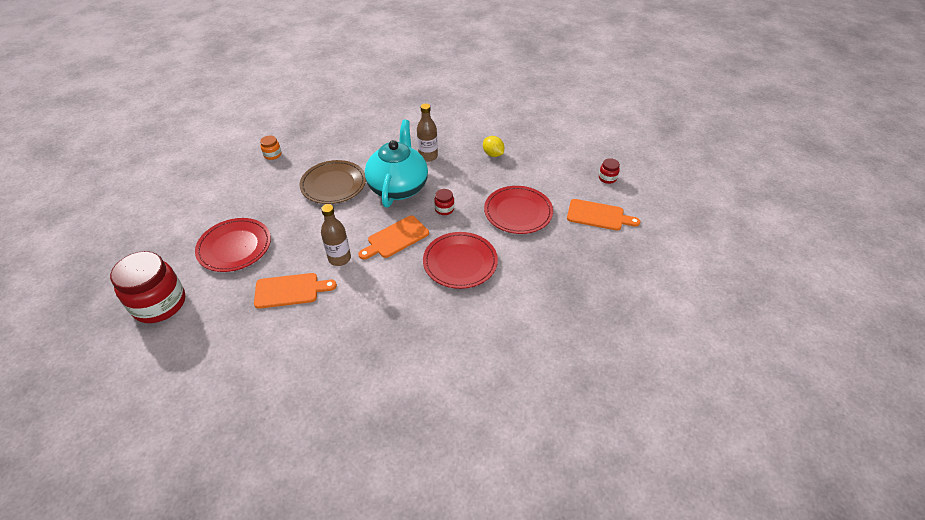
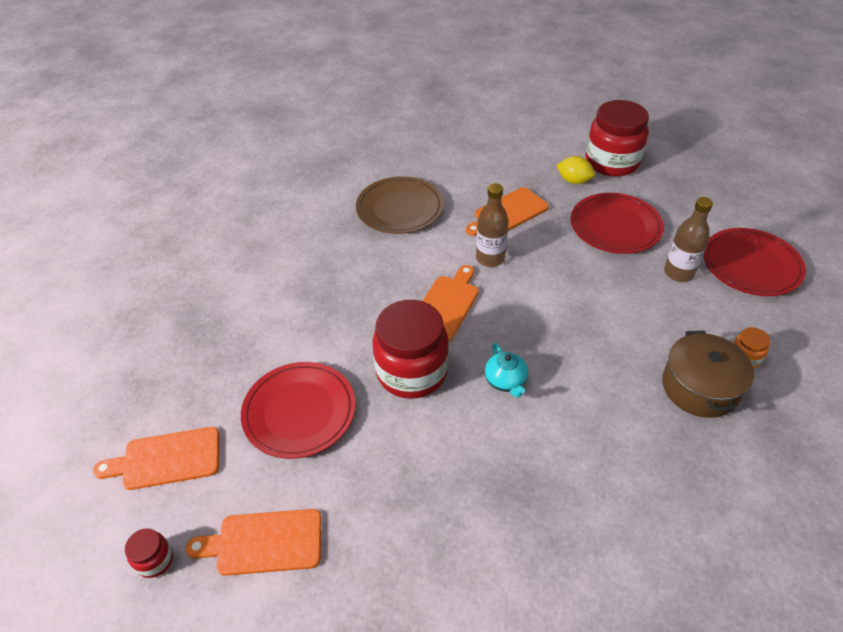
camera: 155 degrees right, 0 degrees up
brown plate [299,160,366,204] -> brown plate moved to [356,176,443,234]
turquoise teapot [365,120,428,208] -> turquoise teapot [485,343,528,398], size x0.42
brown bottle [417,104,438,162] -> brown bottle moved to [664,197,713,282]
red plate [423,232,498,289] -> red plate moved to [703,228,806,296]
red jar [434,189,454,215] -> red jar [373,300,449,399], size x2.31
yellow lemon [483,136,504,157] -> yellow lemon moved to [556,156,595,184]
none -> orange cutting board [186,509,322,576]
none -> brown pot [662,331,754,418]

